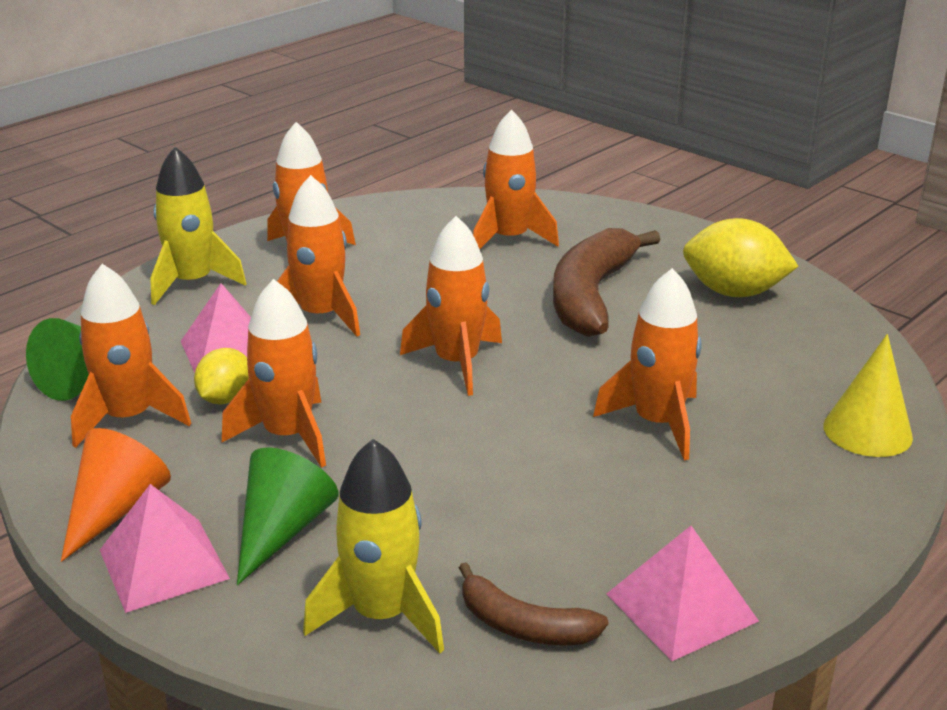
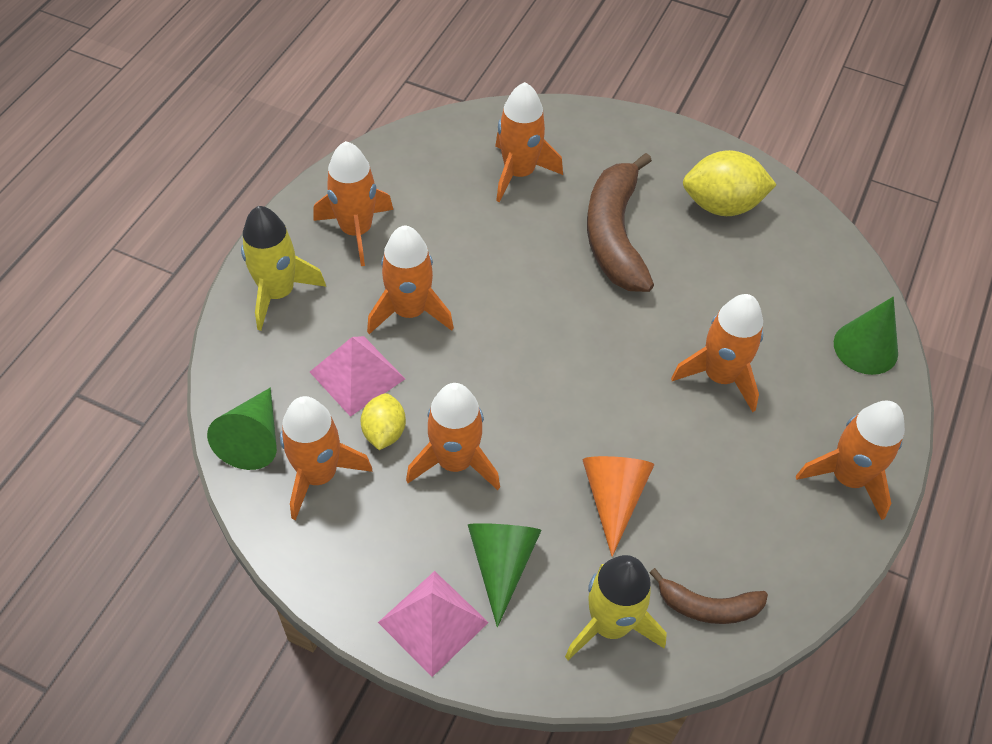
camera: 20 degrees left, 25 degrees up
orange cone [61,428,171,562] -> orange cone moved to [583,456,654,557]
orange rocket [400,216,502,396] -> orange rocket moved to [796,401,905,520]
pink pyramid [606,526,759,661] -> none
yellow cone [823,334,913,457] -> green cone [834,297,898,375]

